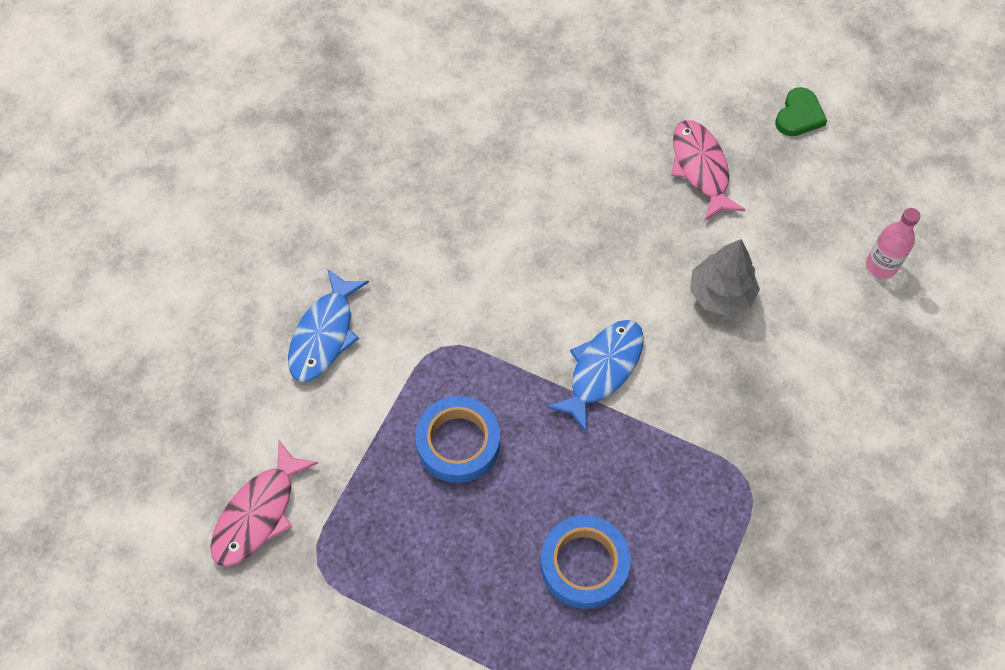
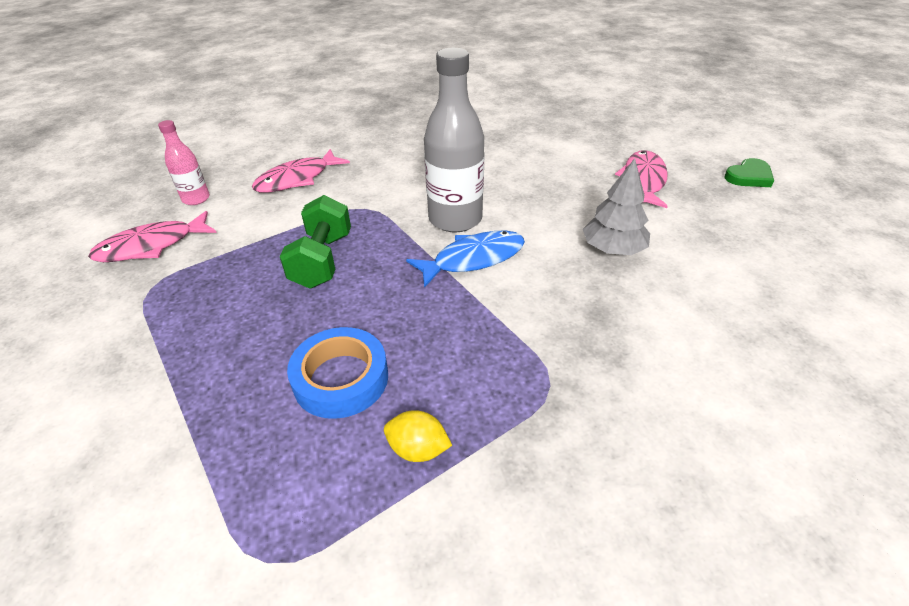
camera: 30 degrees right, 20 degrees down
blue fish [288,269,369,382] -> pink fish [252,149,350,193]
blue tape [415,396,500,483] -> green dumbbell [280,195,351,289]
pink bottle [866,208,921,279] -> pink bottle moved to [158,120,210,205]
none -> yellow lemon [384,410,452,462]
none -> grey bottle [424,48,485,232]

